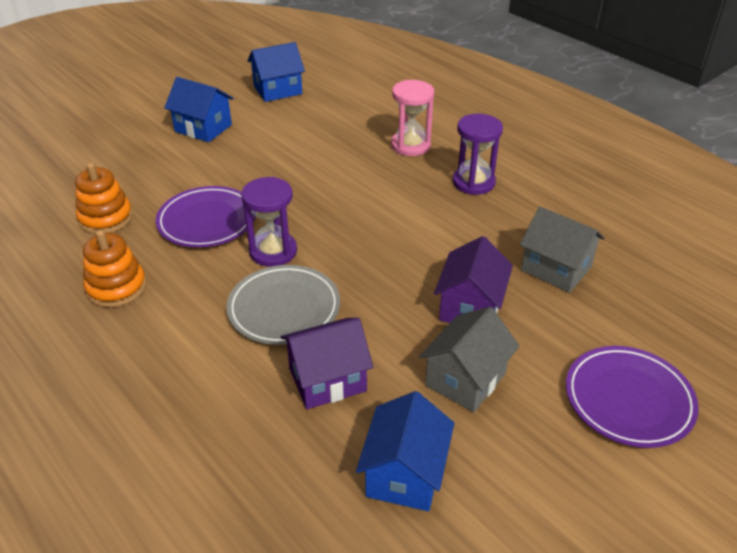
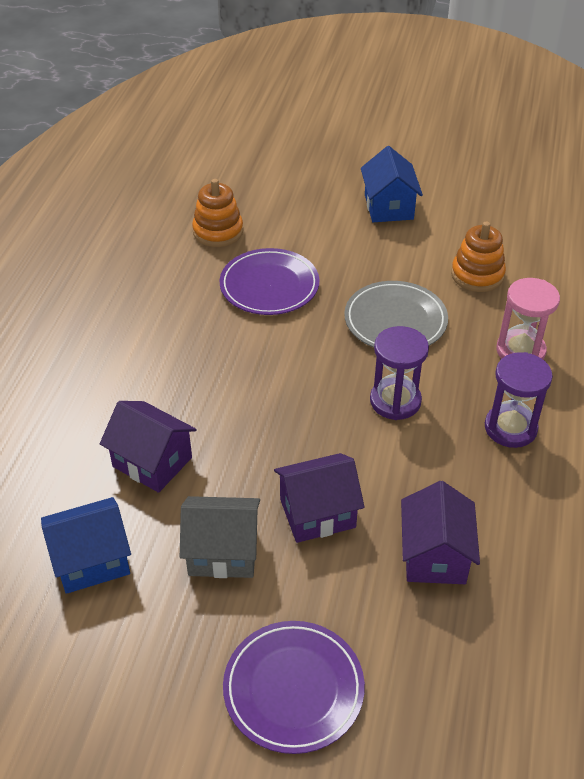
camera: 55 degrees right, 5 degrees up
orange stacking toy [83,230,146,308] -> orange stacking toy moved to [451,222,506,292]
grey plate [226,265,340,345] -> grey plate moved to [344,281,448,347]
purple hourglass [241,177,297,267] -> purple hourglass moved to [370,326,429,420]
blue house [247,42,305,102] -> none
grey house [520,207,605,293] -> purple house [401,481,480,584]

